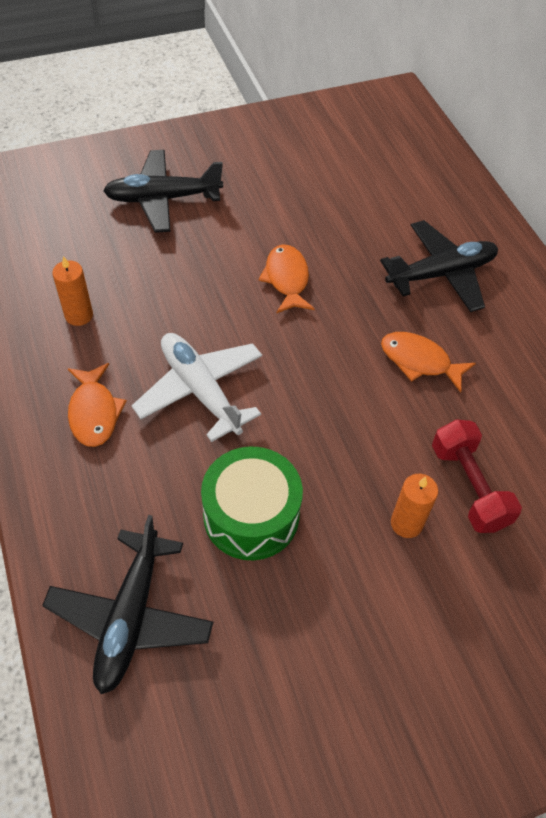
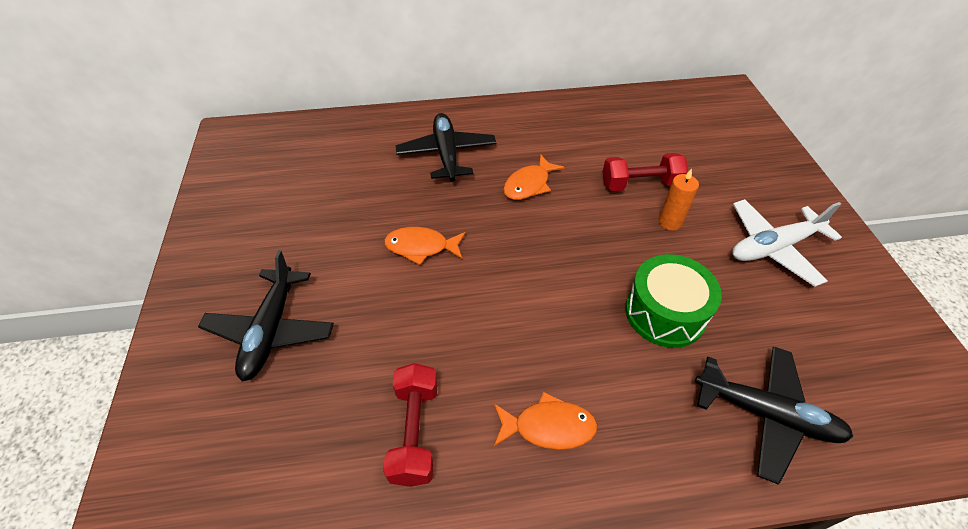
camera: 75 degrees left, 5 degrees down
orange candle [52,256,93,326] -> red dumbbell [383,363,438,487]
white plane [132,333,262,442] -> white plane moved to [732,199,842,287]

